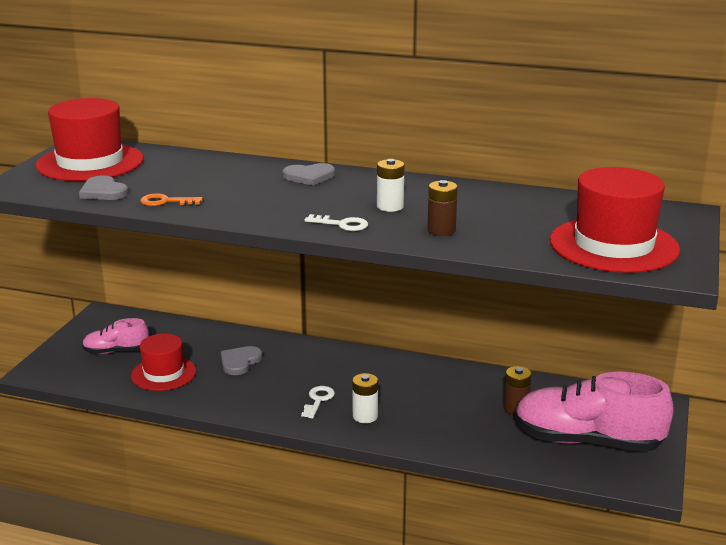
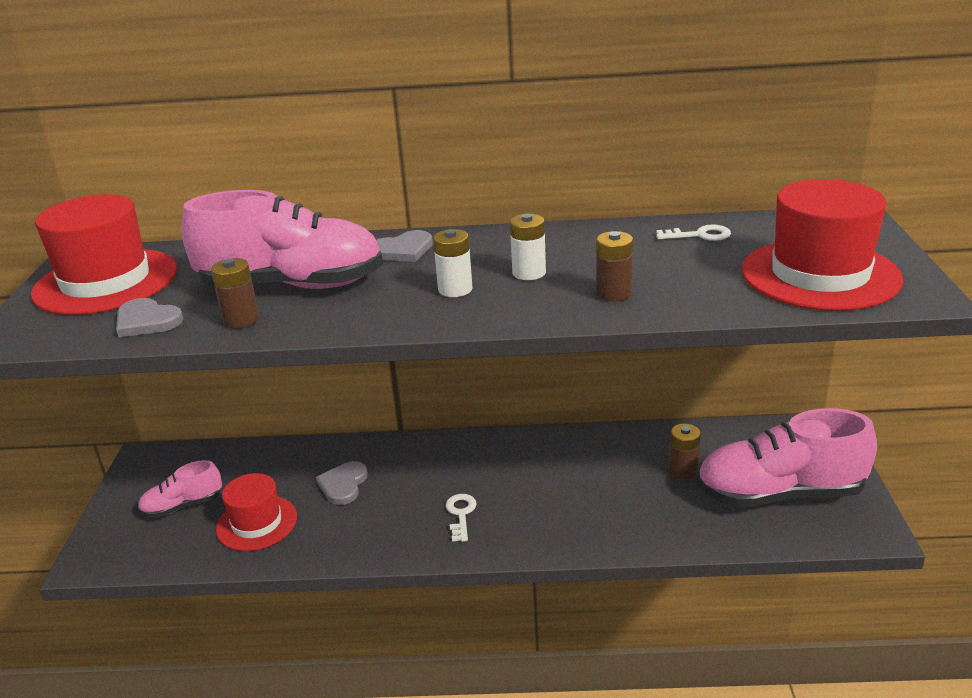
camera: 15 degrees left, 5 degrees up
orange key [140,193,203,206] -> brown battery [211,258,259,328]
white key [305,214,368,231] -> white key moved to [656,224,731,241]
white battery [352,373,378,423] -> white battery moved to [433,229,472,297]
none -> pink shoe [181,190,383,289]

